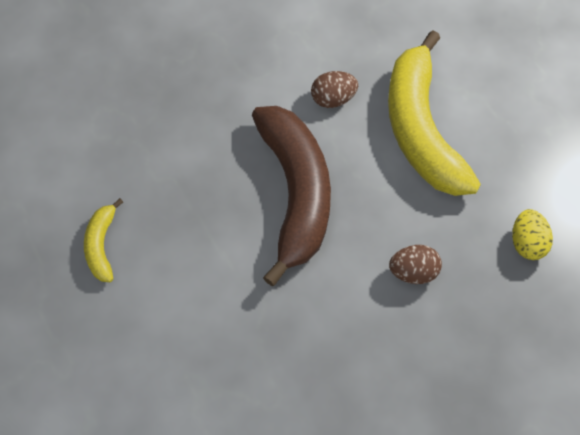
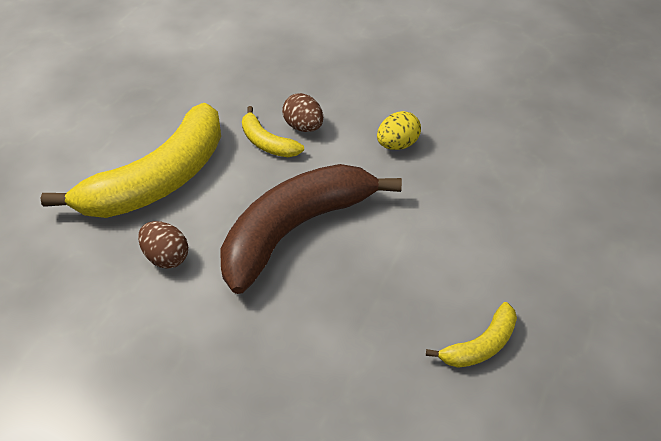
camera: 125 degrees left, 15 degrees down
yellow egg [512,209,553,260] -> yellow egg moved to [377,111,421,150]
none -> yellow banana [242,106,304,157]

